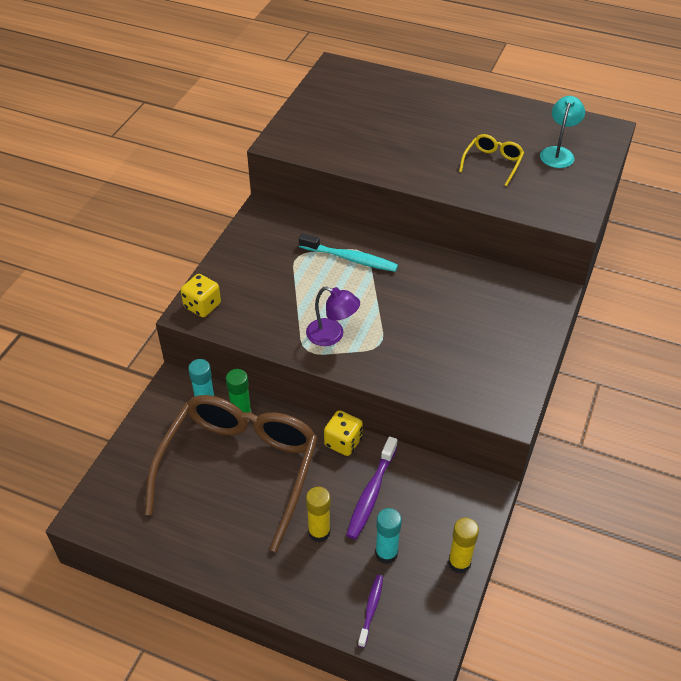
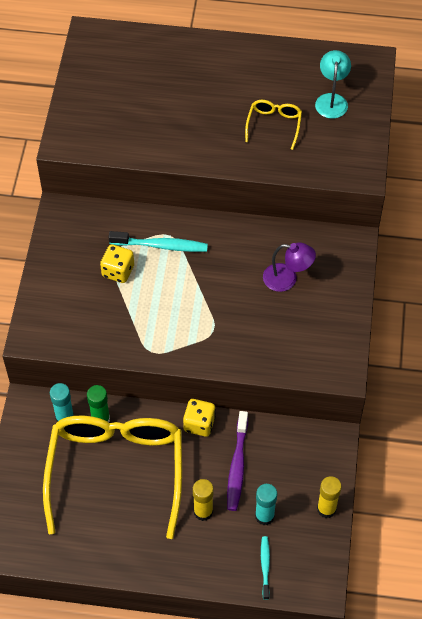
camera: 15 degrees left, 10 degrees up
brown glasses [145,395,318,552] -> yellow glasses [43,416,182,539]
yellow dice [181,274,221,317] -> yellow dice moved to [100,244,134,283]
purple lamp [306,287,360,346] -> purple lamp moved to [263,242,316,292]
purple toothbrush [358,575,383,648] -> turquoise toothbrush [261,536,270,600]

